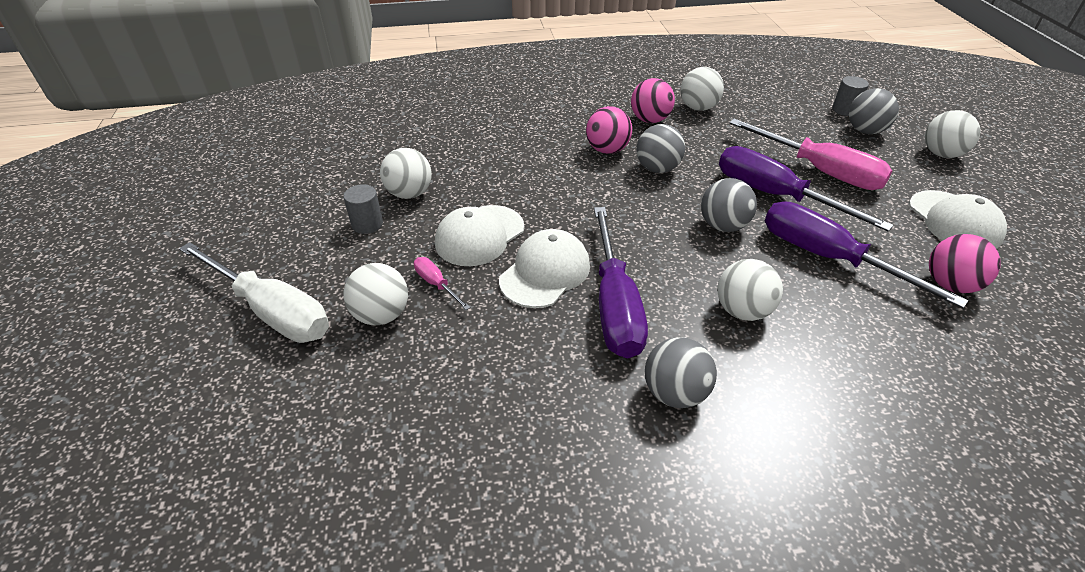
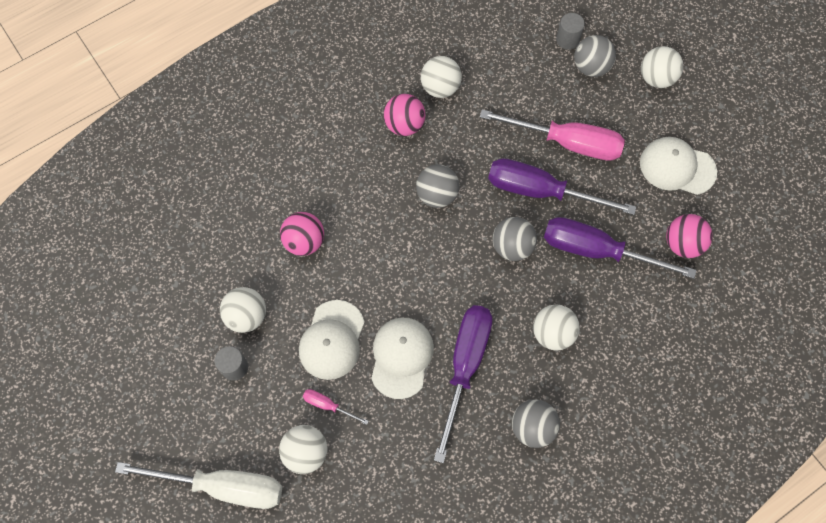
camera: 25 degrees left, 25 degrees up
pink ball [586,106,632,154] -> pink ball moved to [280,212,324,256]
purple screwdriver [594,207,648,358] -> purple screwdriver turned 135 degrees counterclockwise [434,305,492,463]
white cap [909,190,1007,249] -> white cap turned 150 degrees clockwise [640,137,717,195]

